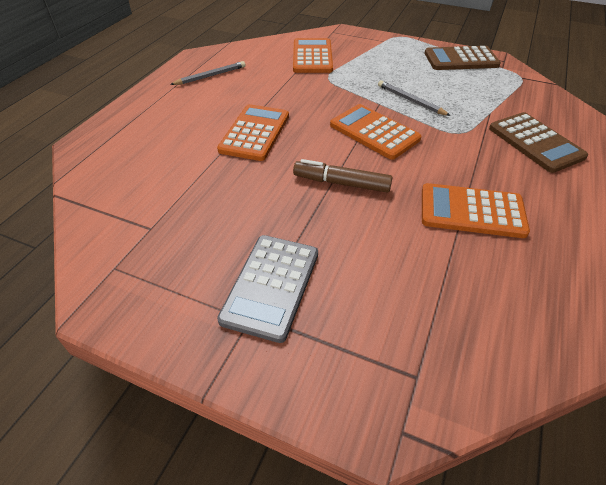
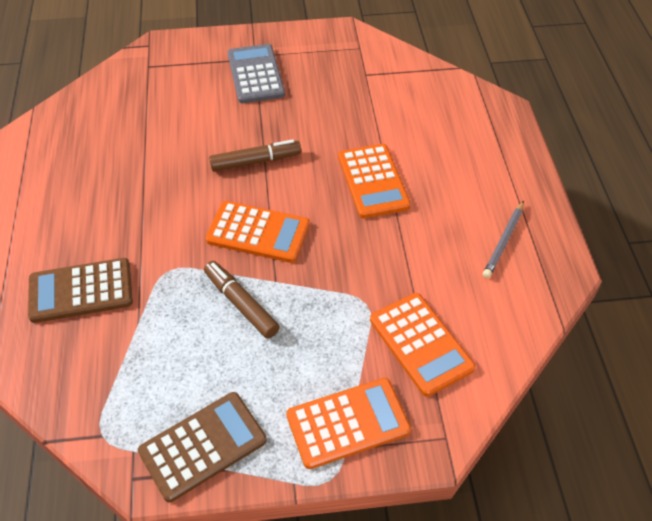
camera: 150 degrees right, 5 degrees up
grey pencil [378,80,451,116] -> brown marker [204,261,280,339]
orange calculator [422,183,530,238] -> orange calculator moved to [286,378,411,469]
brown calculator [489,112,588,173] -> brown calculator turned 45 degrees counterclockwise [28,258,133,323]

